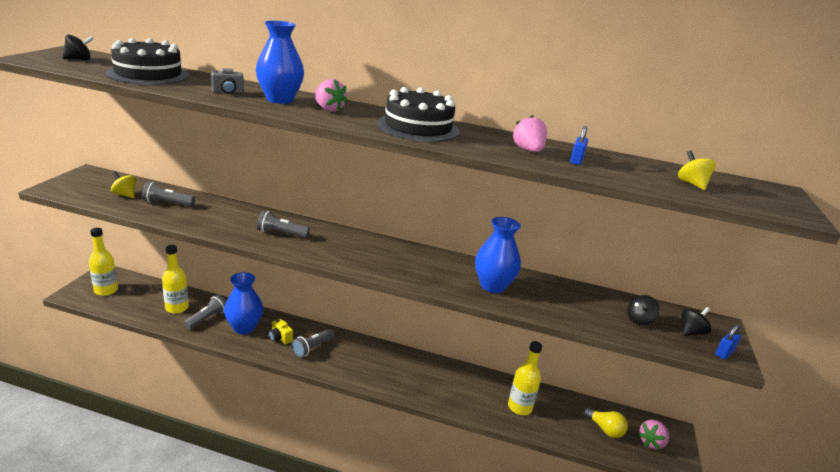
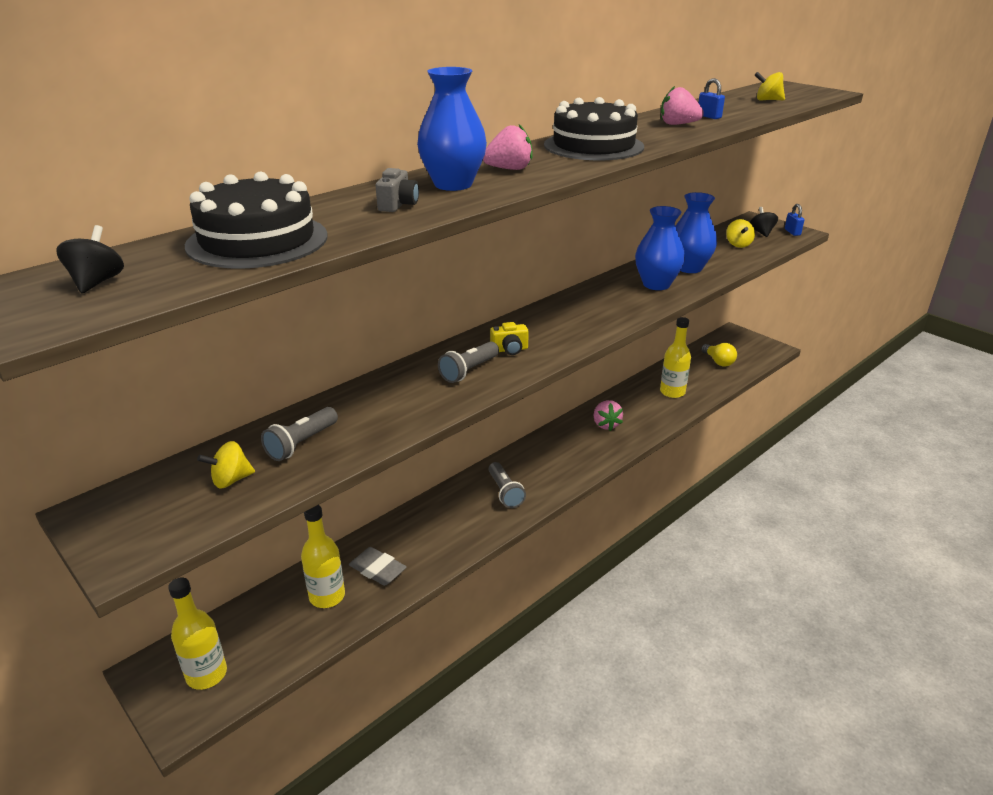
camera: 55 degrees left, 5 degrees up
grey flashlight [184,295,226,329] -> grey eraser [349,547,407,586]
blue vase [224,272,263,334] -> blue vase moved to [676,192,717,273]
yellow camera [269,319,293,345] -> yellow camera moved to [490,322,529,355]
yellow light bulb [583,407,628,438] -> yellow light bulb turned 75 degrees clockwise [701,343,737,367]
black spinning top [627,295,659,325] -> yellow spinning top [726,219,755,248]
pink strawberry [638,420,669,450] -> pink strawberry moved to [594,400,623,431]

